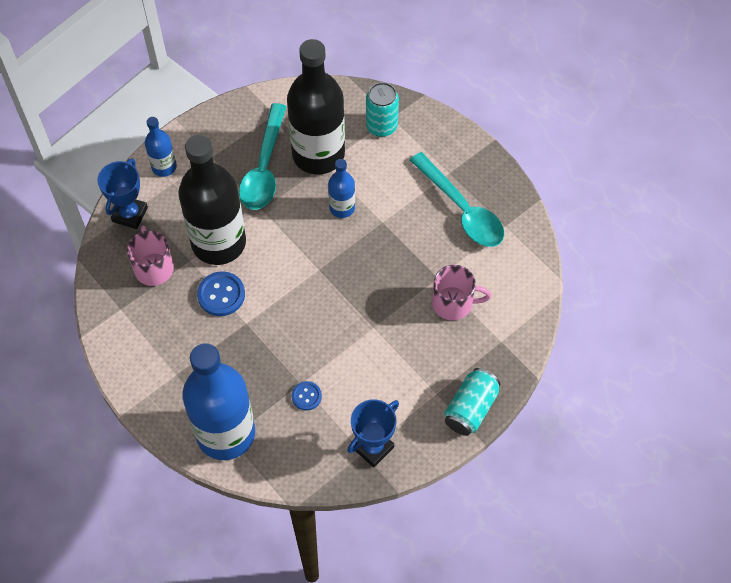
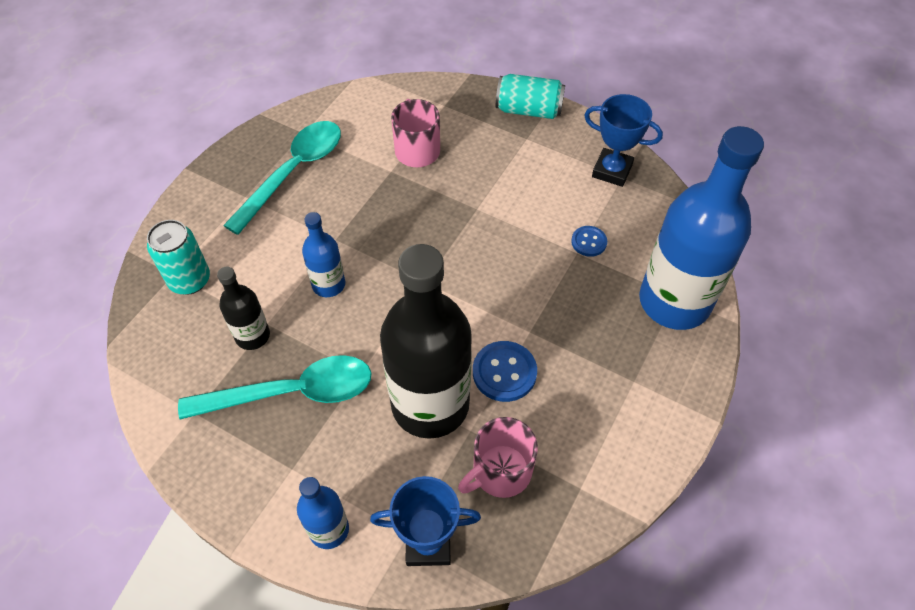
camera: 110 degrees left, 5 degrees down
black bottle [287,39,345,175] -> black bottle [217,267,270,350], size x0.47

